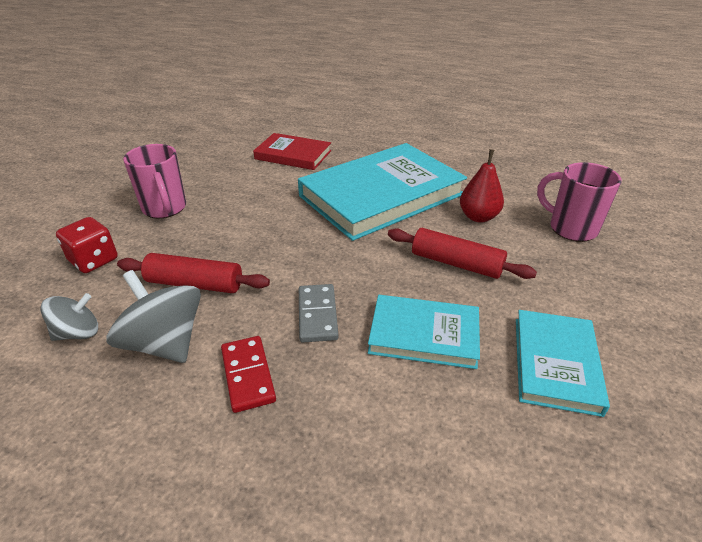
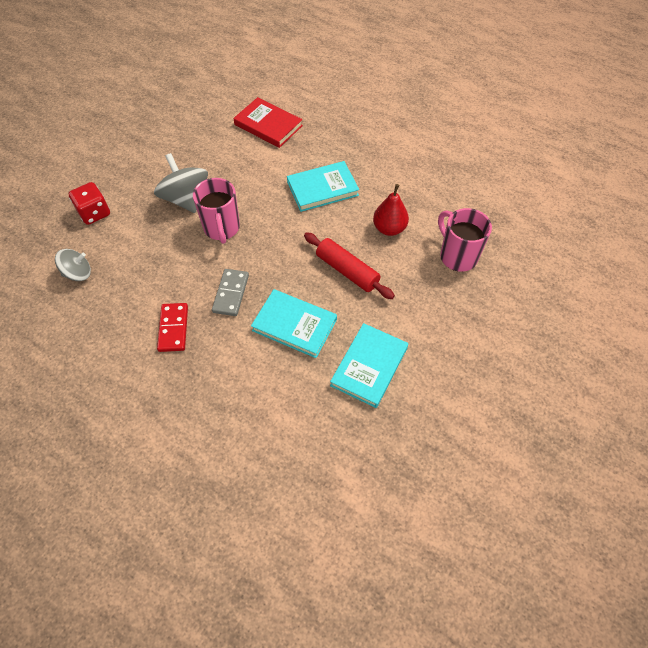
camera: 15 degrees right, 20 degrees up
grey spinning top [107,270,201,363] -> grey spinning top moved to [154,153,208,213]
red rolling pin [117,253,270,293] -> none
pink mug [123,144,186,218] -> pink mug moved to [193,178,240,244]
turquoise book [298,143,467,241] -> turquoise book [287,161,359,212], size x0.53

